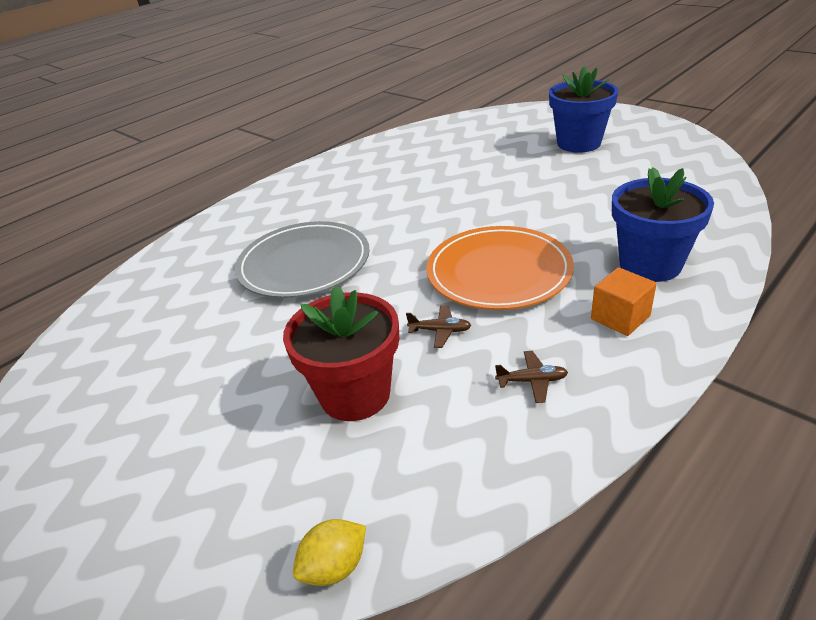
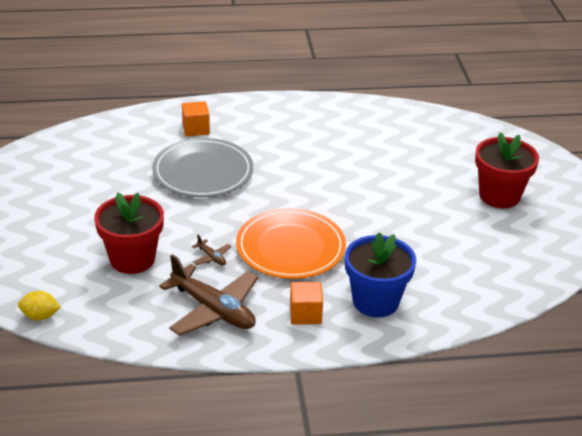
camera: 35 degrees right, 0 degrees up
brown plane [495,351,568,403] -> brown plane [159,254,258,336], size x2.40
blue flower pot [549,66,618,153] -> red flower pot [475,132,539,208]
none -> orange cube [182,101,210,136]

